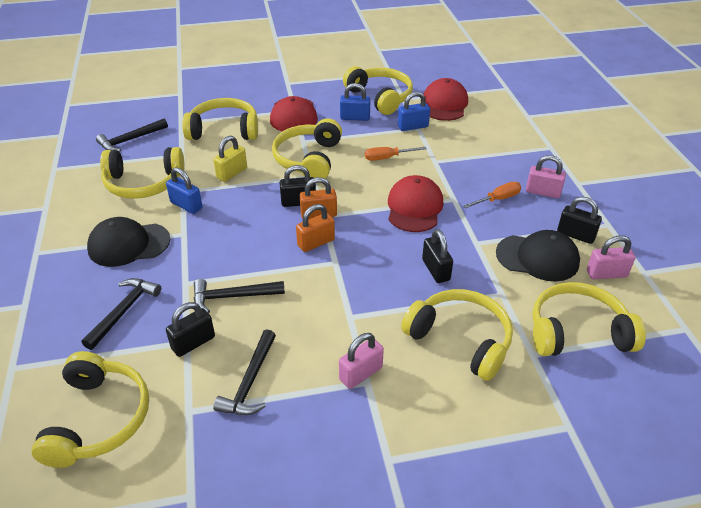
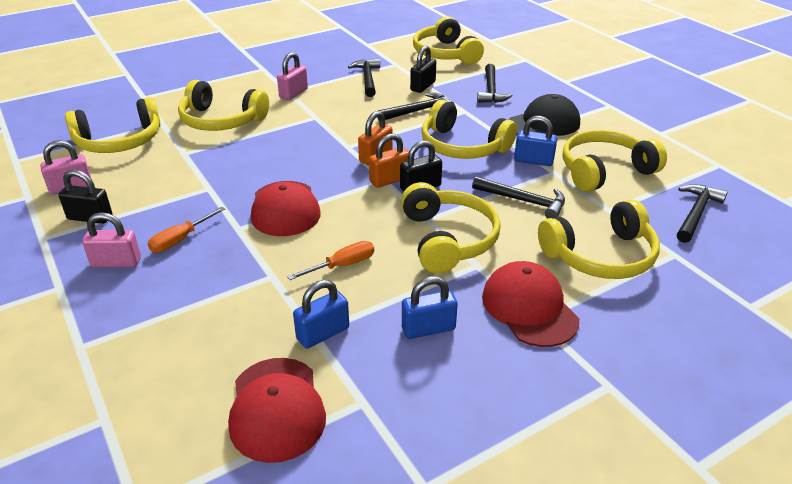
camera: 160 degrees right, 5 degrees down
yellow padlock [213,136,247,182] -> black hammer [472,176,565,218]
yellow headphones [343,66,413,115] -> yellow headphones moved to [421,100,517,159]
black padlock [422,229,453,283] -> none
black cap [496,230,580,282] -> none

